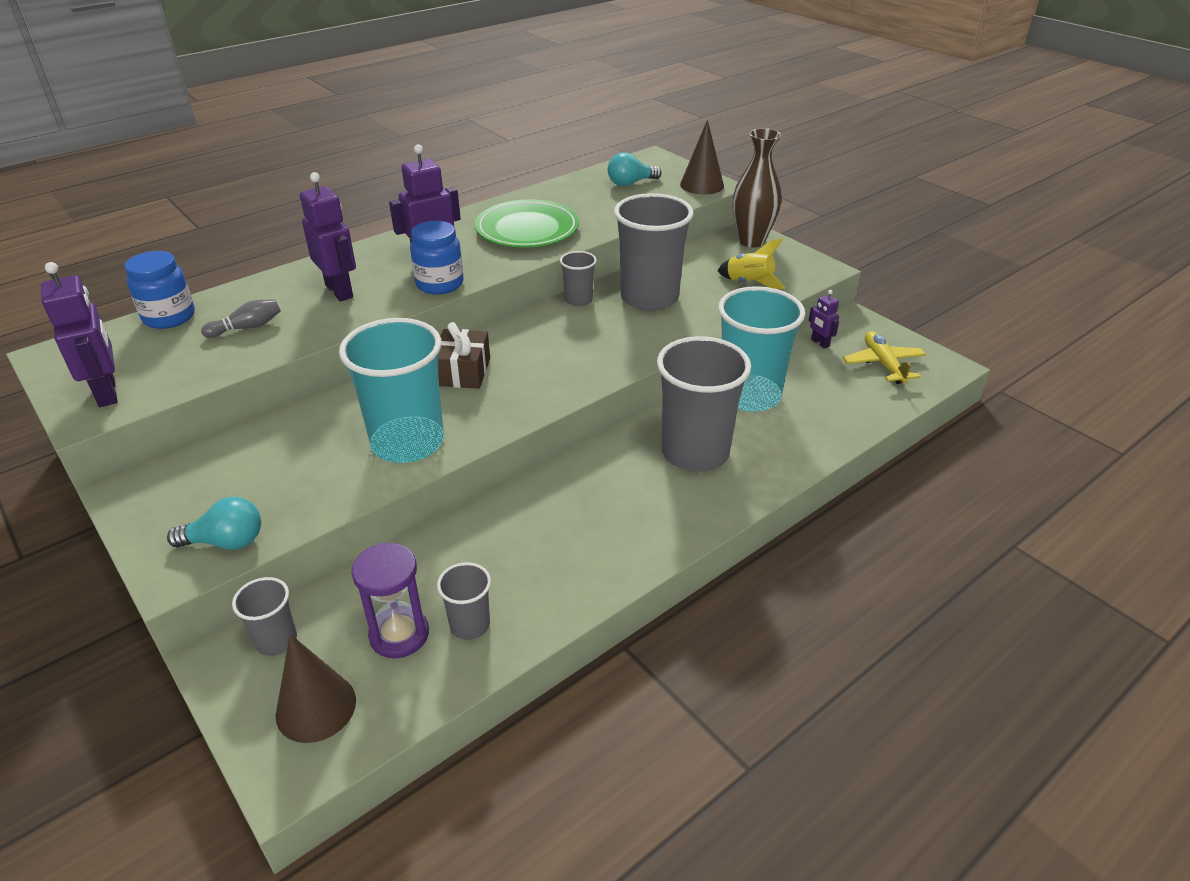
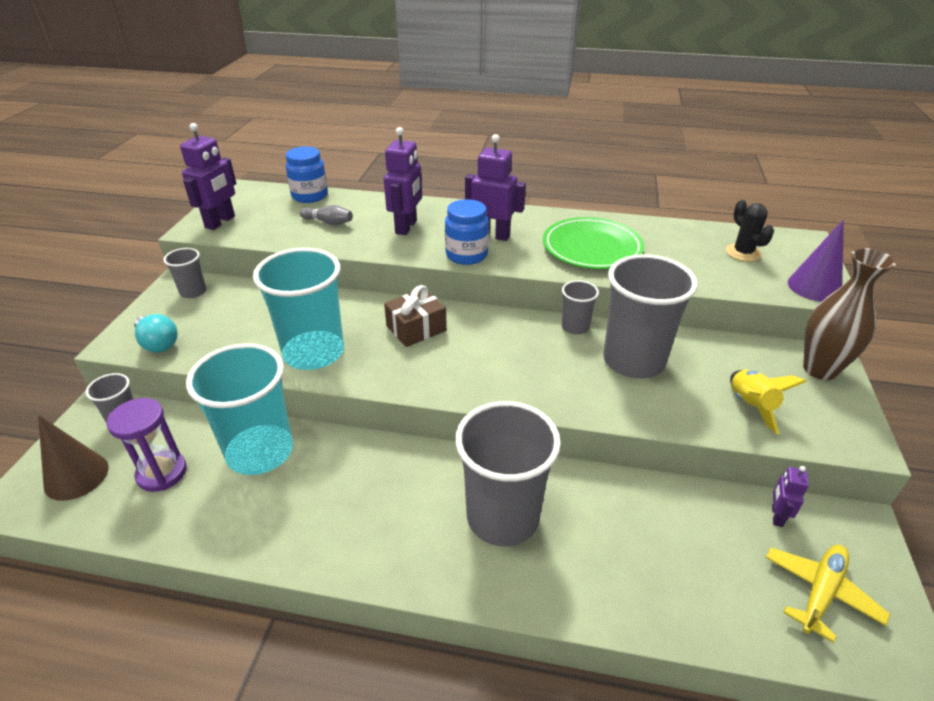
camera: 50 degrees right, 0 degrees up
grey cup [437,562,491,640] -> grey cup moved to [163,248,206,298]
turquoise light bulb [608,153,662,186] -> black cactus [726,200,774,262]
brown cone [680,120,724,195] -> purple cone [788,220,844,302]
turquoise cup [718,286,805,412] -> turquoise cup moved to [186,343,293,475]

